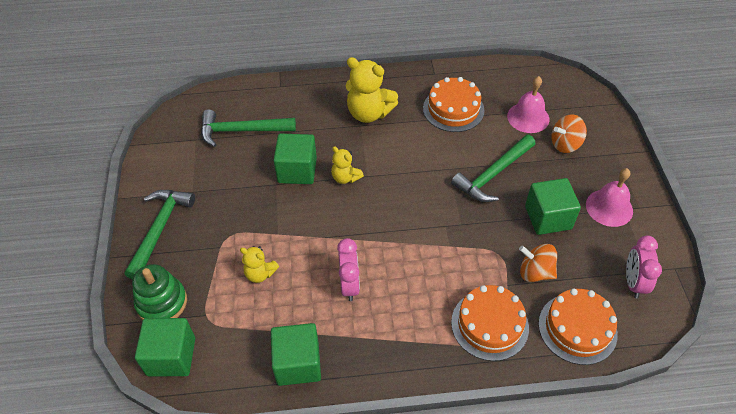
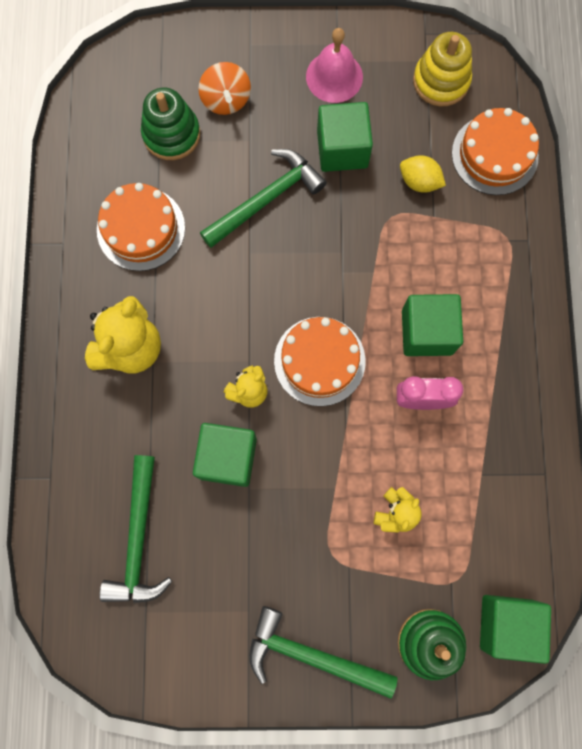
camera: 85 degrees left, 25 degrees up
green cube [271,323,321,386] -> green cube moved to [402,294,463,356]
green hammer [451,135,535,202] -> green hammer turned 90 degrees counterclockwise [200,149,327,248]
orange cake [451,285,529,361] -> orange cake moved to [274,317,366,406]
pink bell [507,76,549,133] -> green stacking toy [141,87,200,160]
orange spinning top [519,244,557,282] -> yellow lemon [400,155,446,193]
pink clock [626,235,662,299] -> yellow stacking toy [413,32,472,107]

